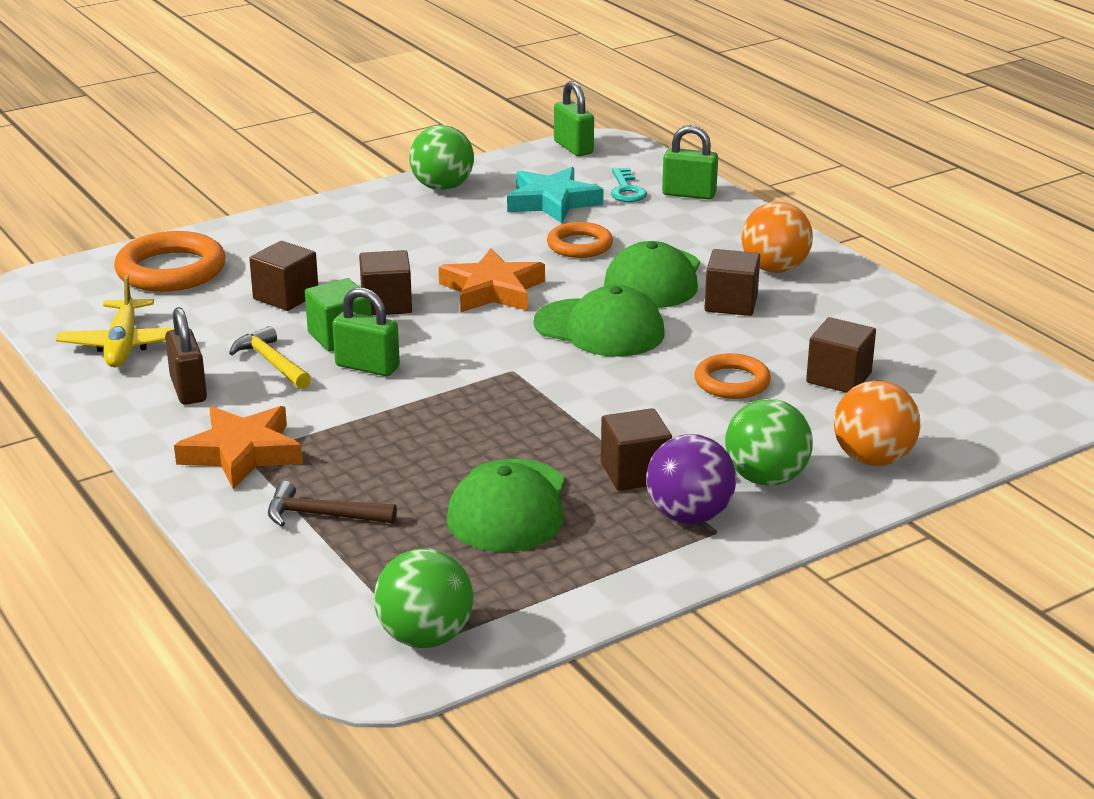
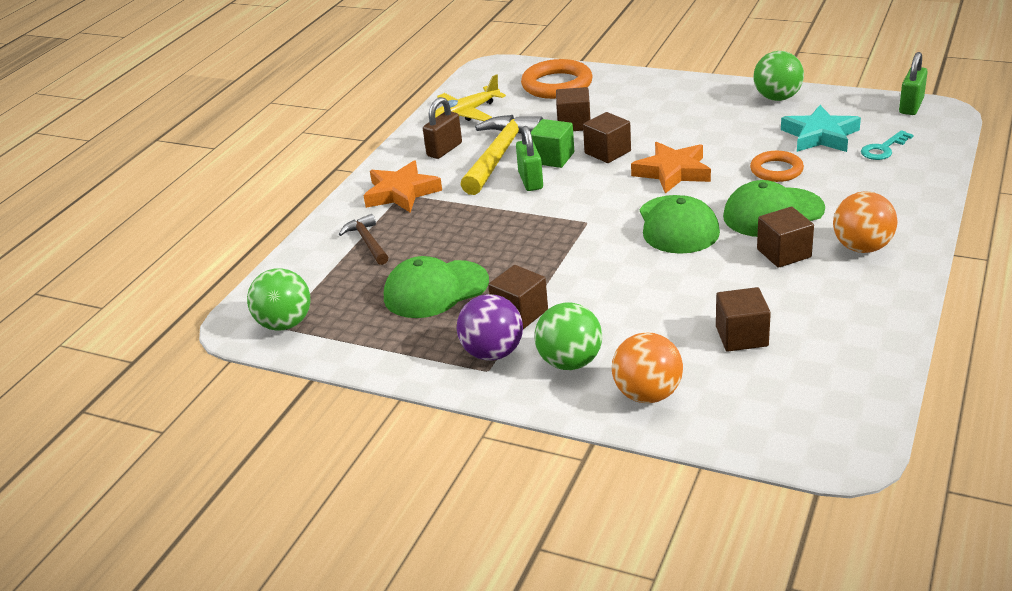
camera: 60 degrees right, 5 degrees up
yellow hammer [229,326,311,389] -> yellow hammer [460,115,543,195], size x1.85
green padlock [662,125,718,199] -> none
orange ring [694,353,771,399] -> none

